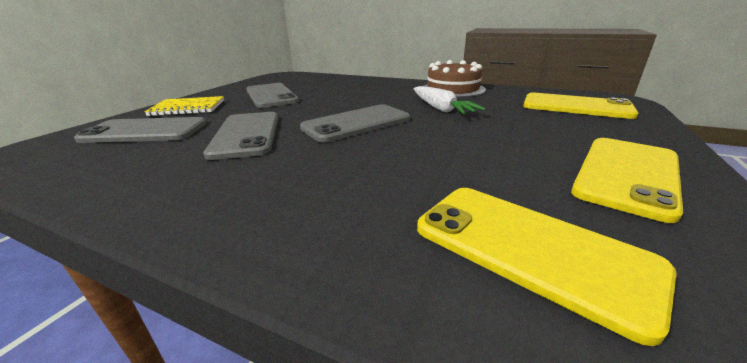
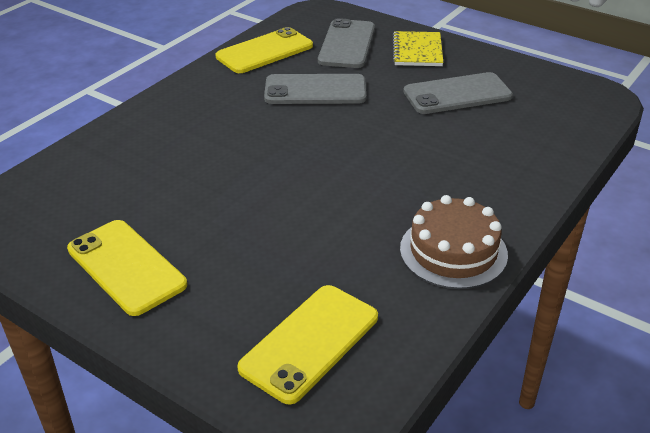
camera: 100 degrees right, 10 degrees up
grey phone [300,104,410,143] -> none
white carrot [414,86,486,114] -> none
yellow phone [417,188,677,346] -> yellow phone moved to [215,27,313,73]

